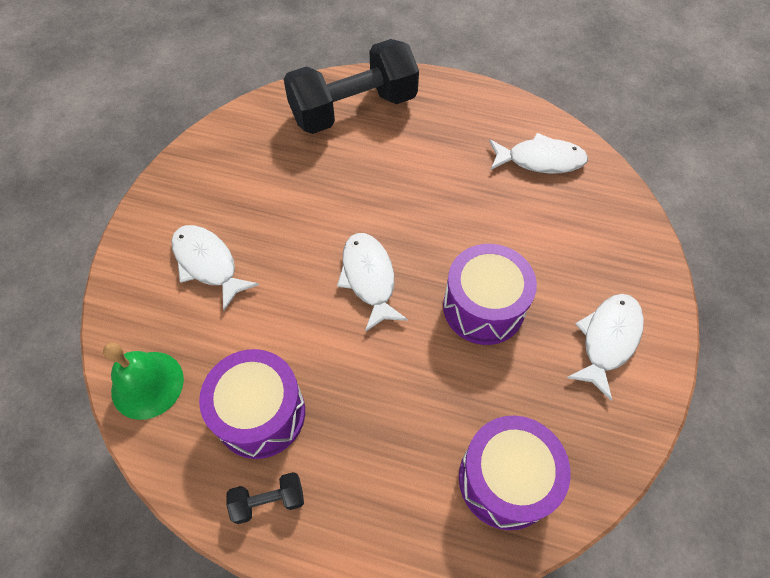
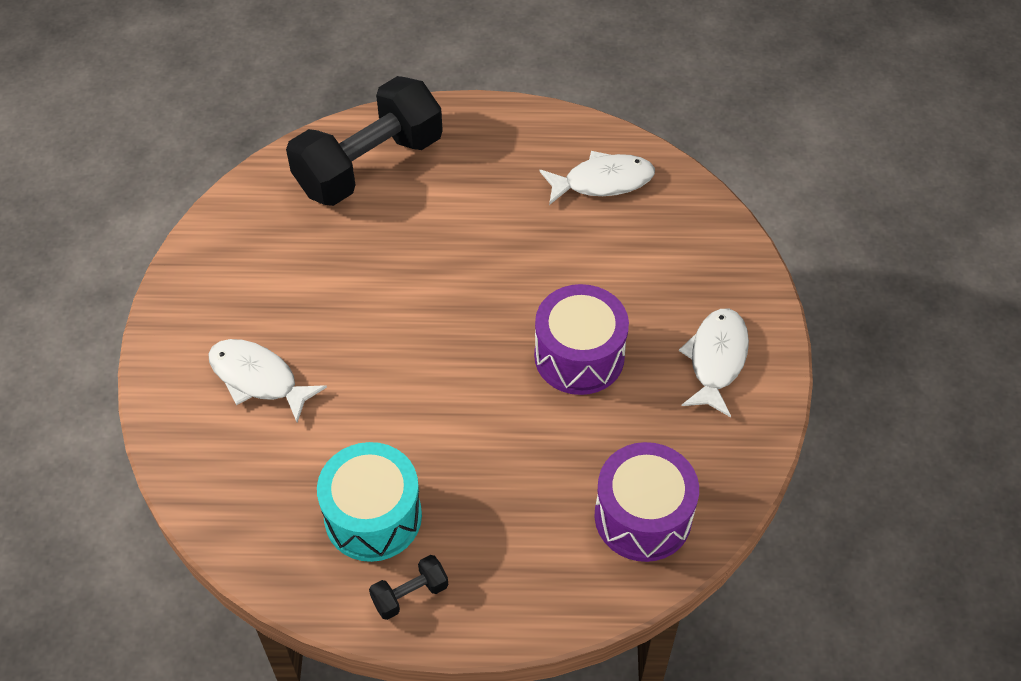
camera: 15 degrees left, 5 degrees down
green bell [103,343,184,420] -> none
purple drum [199,349,305,459] -> turquoise drum [317,442,422,562]
white fish [337,233,408,332] -> none

